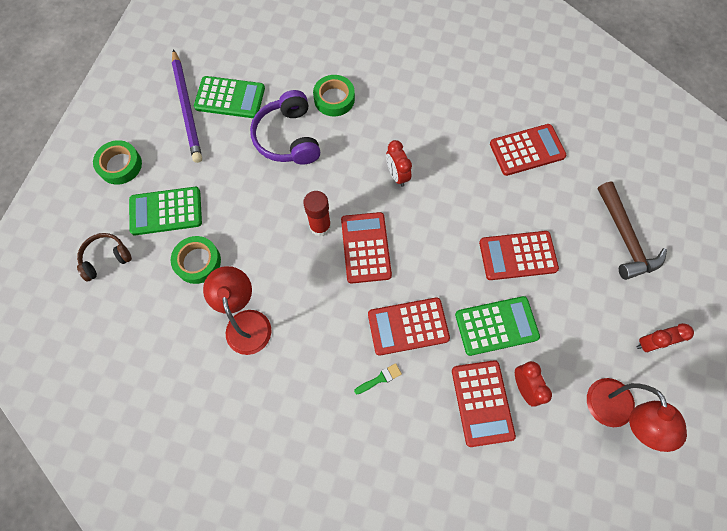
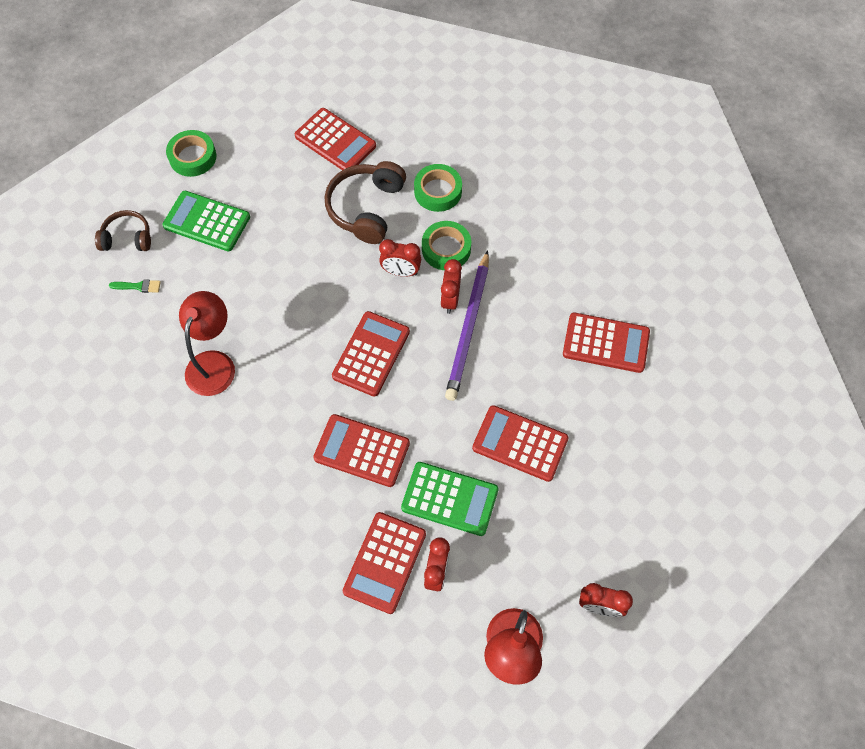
camera: 30 degrees right, 5 degrees down
green tape [171,236,221,284] -> green tape moved to [422,221,471,270]
purple pencil [172,49,202,163] -> purple pencil moved to [445,250,489,401]
green calculator [194,76,265,118] -> red calculator [295,108,376,170]
purple headphones [250,90,320,165] -> brown headphones [325,161,406,244]
red glue stick [303,191,331,237] -> none
green brush [354,363,402,394] -> green brush moved to [109,280,161,293]
brown hammer [598,181,667,280] -> none
none -> red clock [379,239,421,277]

